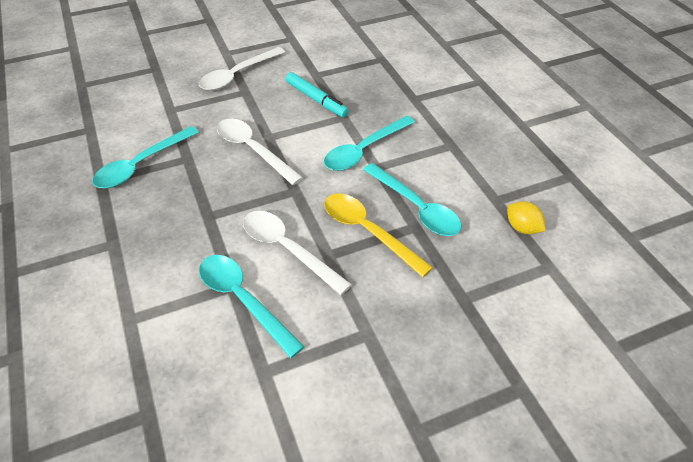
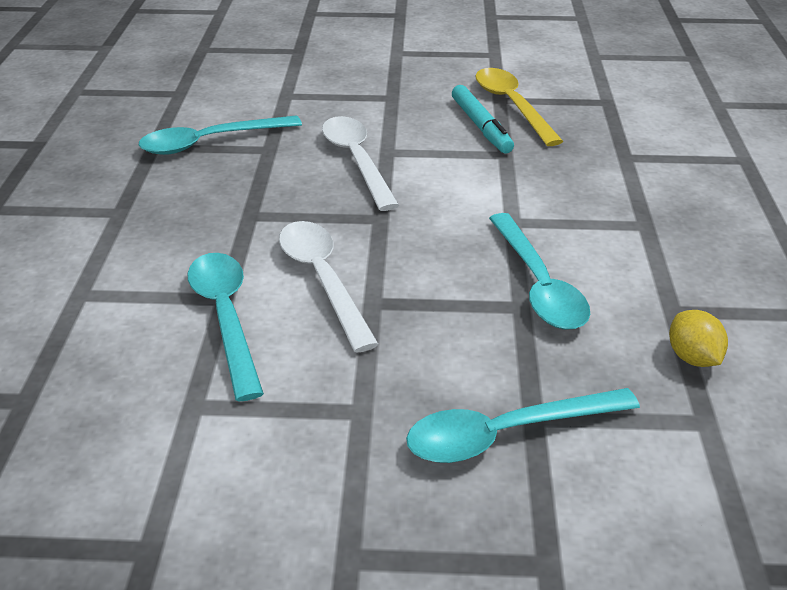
camera: 25 degrees right, 10 degrees down
white spoon [199,47,285,91] -> none
turquoise spoon [324,116,415,171] -> turquoise spoon moved to [406,388,640,463]
yellow spoon [324,194,433,277] -> yellow spoon moved to [475,68,563,146]

